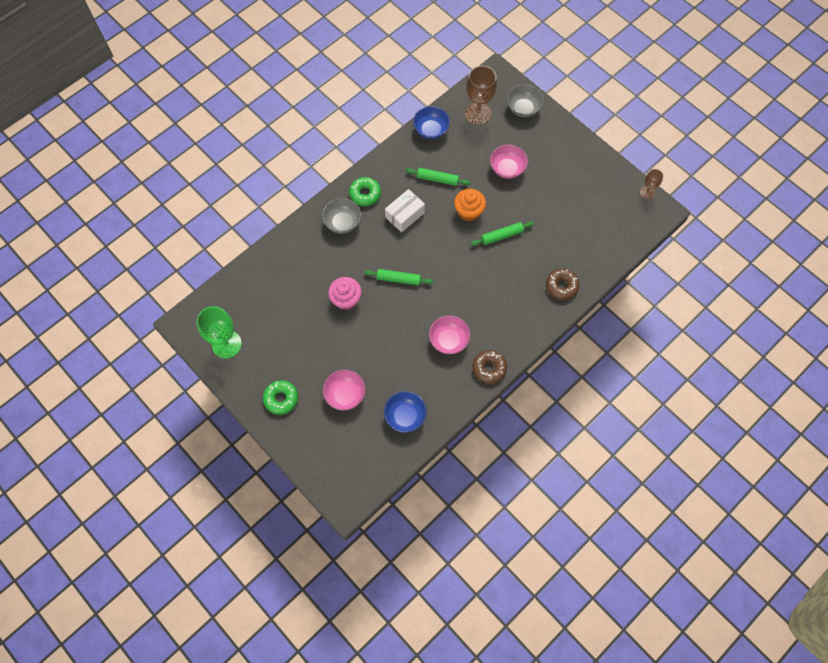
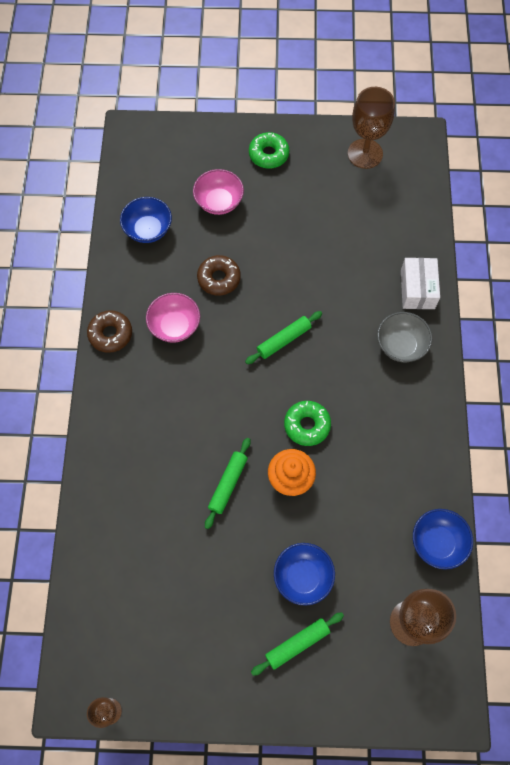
camera: 135 degrees right, 0 degrees up
green goblet [196,306,242,358] -> brown goblet [348,87,395,169]
pink cupcake [328,277,362,310] -> none
green donut [349,177,381,206] -> green donut moved to [284,401,331,446]
white box [385,189,425,232] -> white box moved to [401,258,440,309]
green rolling pin [406,168,470,186] -> green rolling pin moved to [251,612,344,676]
pink bowl [490,145,528,179] -> blue bowl [274,543,335,606]
grey bowl [507,85,544,117] -> none
brown donut [546,269,580,300] -> brown donut moved to [197,255,241,296]

